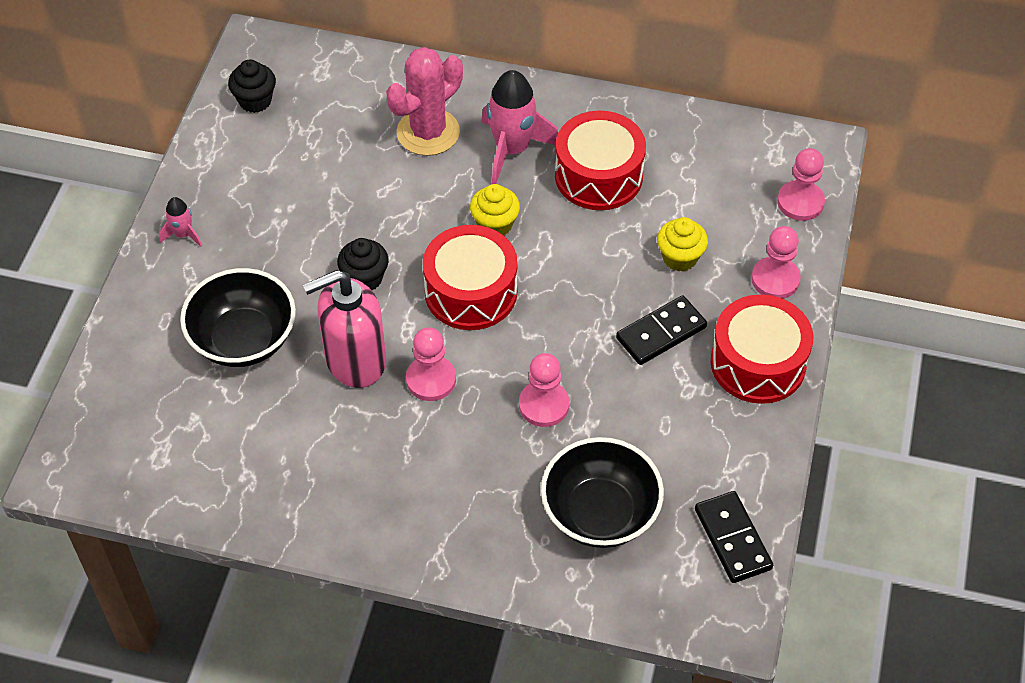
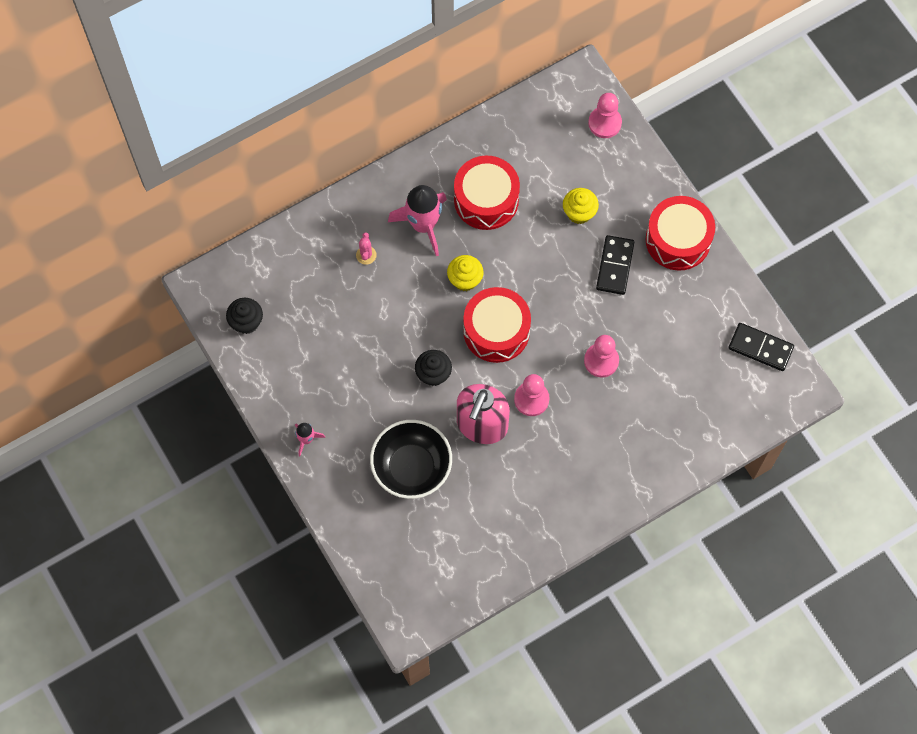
camera: 45 degrees left, 15 degrees up
pink cactus [386,47,463,156] -> pink cactus [356,232,377,265], size x0.43
black bowl [541,437,664,548] -> none
pink pawn [751,226,801,299] -> none

